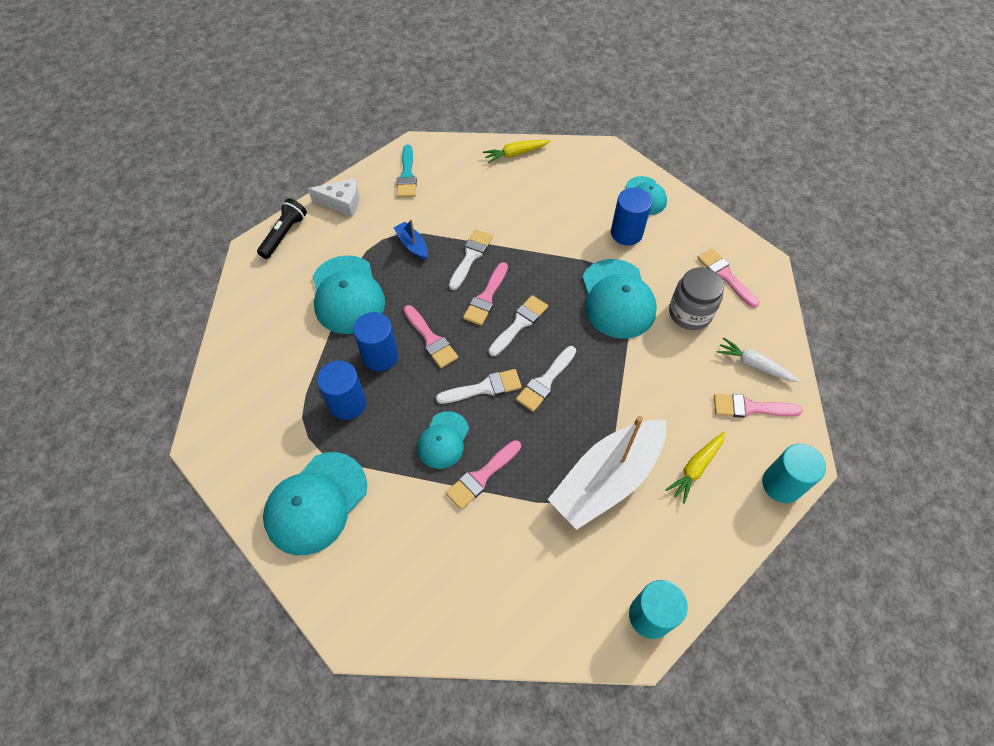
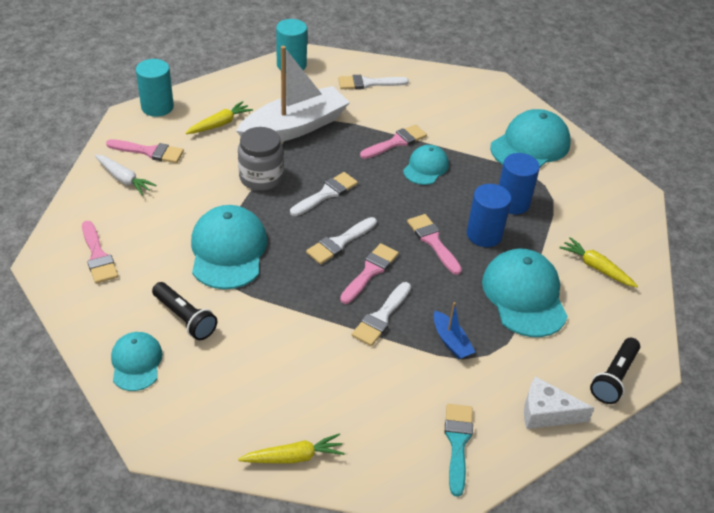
camera: 175 degrees left, 15 degrees down
white brush [436,369,522,404] -> white brush moved to [338,75,409,90]
blue cylinder [611,188,652,245] -> black flashlight [152,282,217,340]
grey jar [669,267,724,330] -> grey jar moved to [238,127,284,191]
none -> yellow carrot [559,237,638,287]

